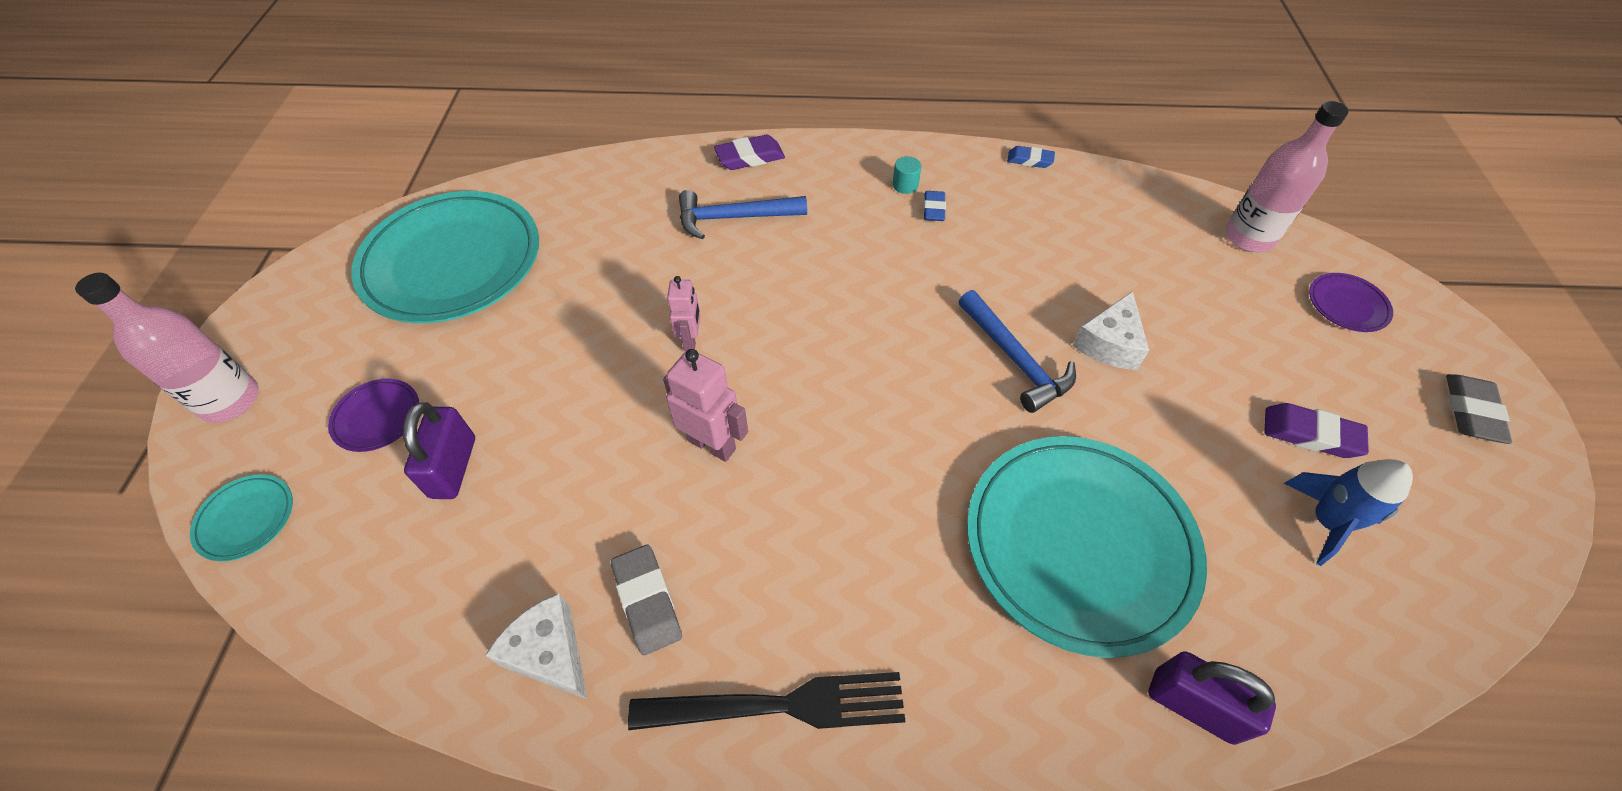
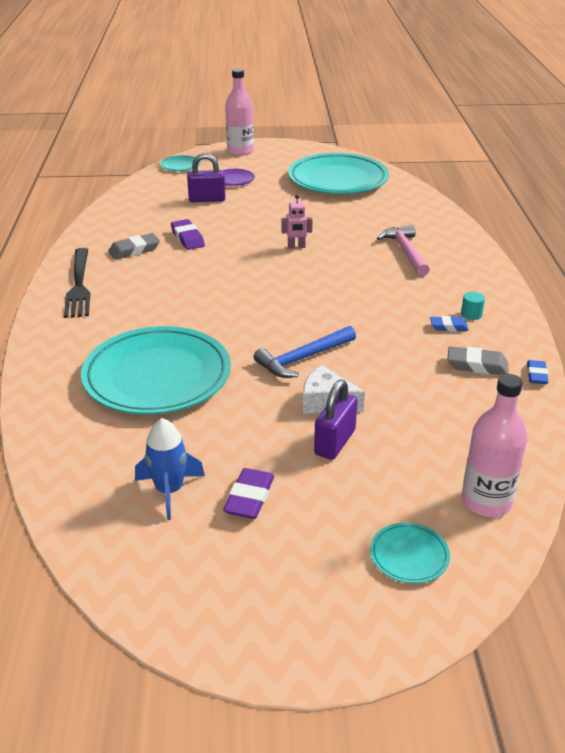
camera: 85 degrees right, 20 degrees down
white cheese [485,594,587,699] -> none
pink robot [663,349,748,462] -> none
blue hammer [679,190,807,239] -> pink hammer [377,225,430,276]
purple eraser [714,135,785,170] -> purple eraser moved to [171,219,205,250]
purple padlock [1148,651,1276,745] -> purple padlock moved to [314,379,357,460]
purple plate [1309,273,1393,332] -> turquoise plate [370,523,450,583]
grey eraser [1446,374,1512,444] -> grey eraser moved to [448,346,509,375]

